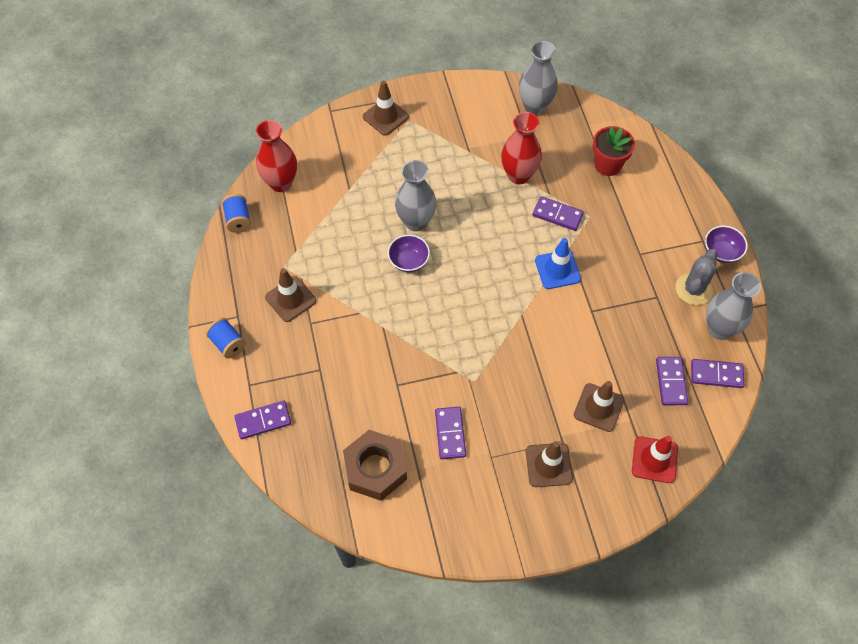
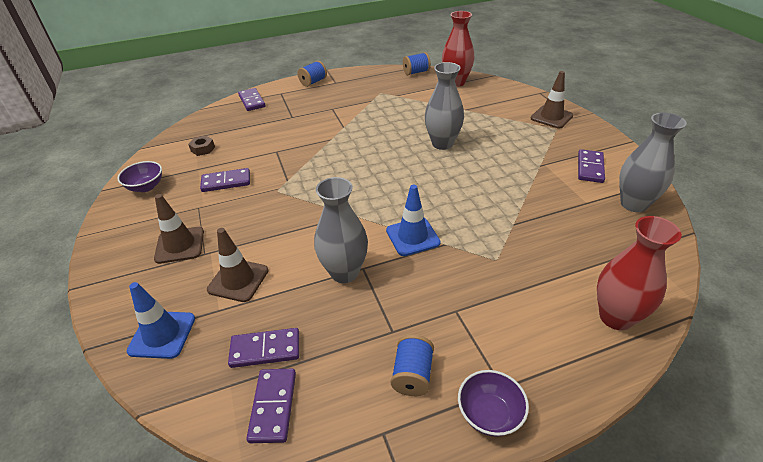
camera: 85 degrees right, 20 degrees down
brown traffic cone [265,268,316,322] -> none
brown nut [343,430,407,501] -> brown nut [188,136,215,156], size x0.44
purple bowl [388,235,430,272] -> purple bowl moved to [117,161,162,192]
red vase [501,112,542,184] -> red vase moved to [597,216,682,330]
purple domino [532,196,584,231] -> purple domino moved to [578,149,605,183]
red flower pot [593,126,635,176] -> none
red traffic cone [632,436,678,483] -> blue traffic cone [127,282,195,359]
grey cactus [676,249,718,305] -> blue spool [391,334,434,396]
grey vase [706,272,761,340] -> grey vase moved to [314,177,368,283]

